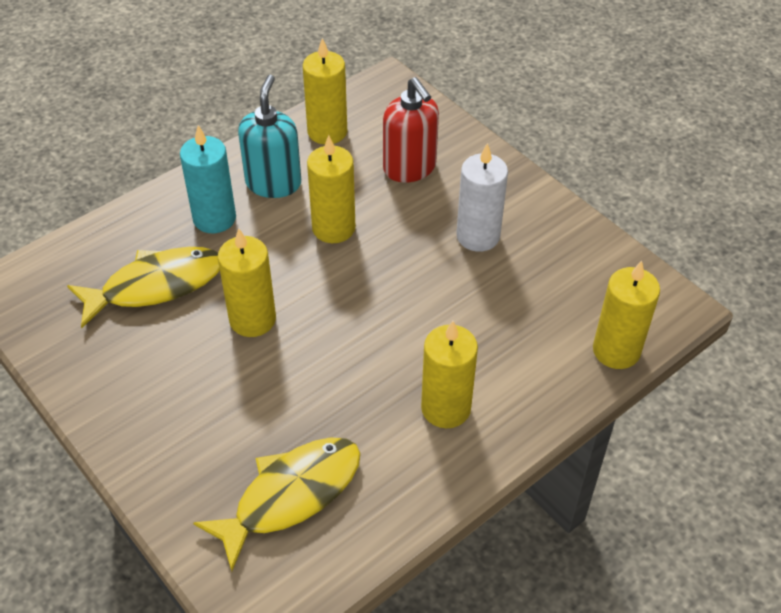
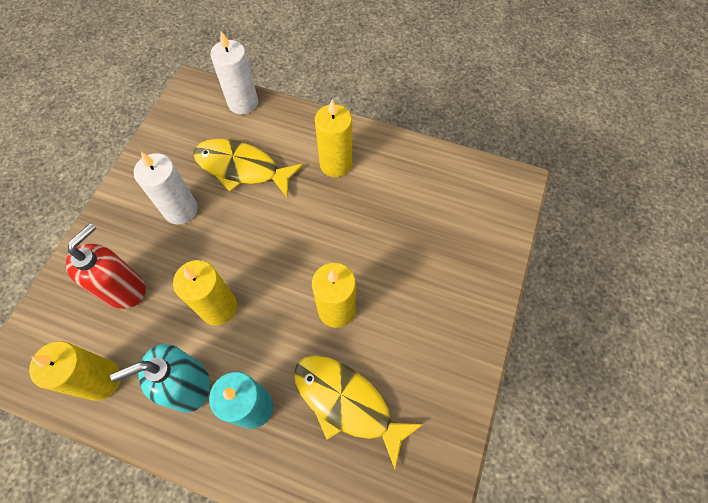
camera: 120 degrees left, 15 degrees up
yellow fish [193,437,361,571] -> yellow fish moved to [193,139,303,198]
yellow candle [593,260,660,369] -> white candle [210,31,258,115]

